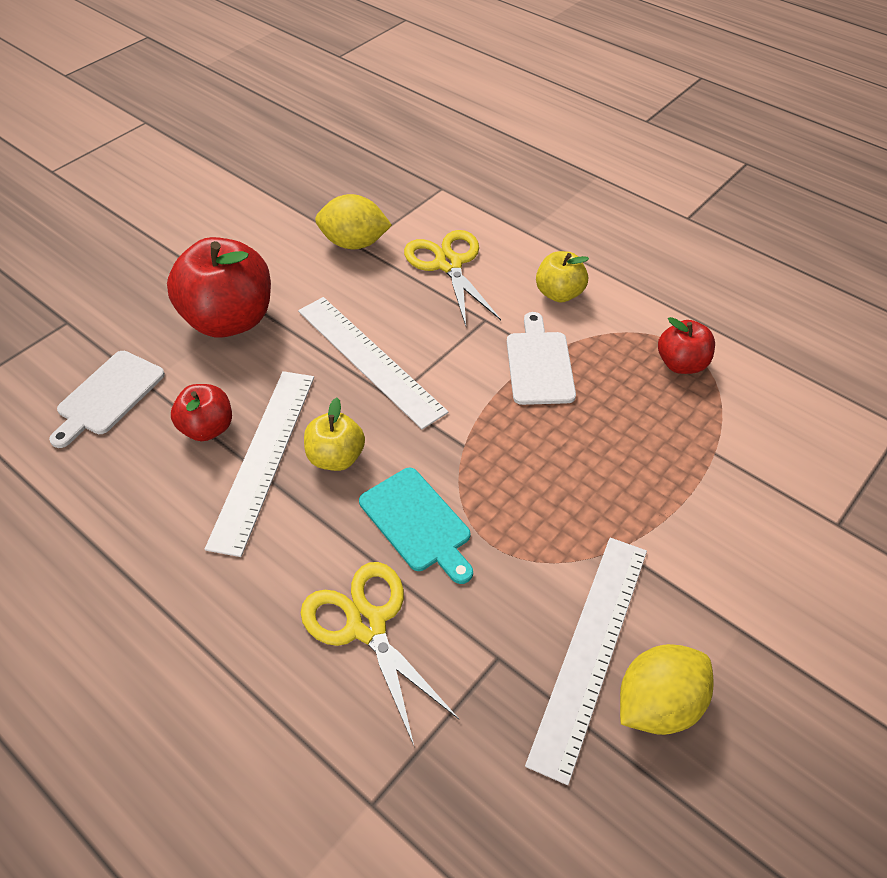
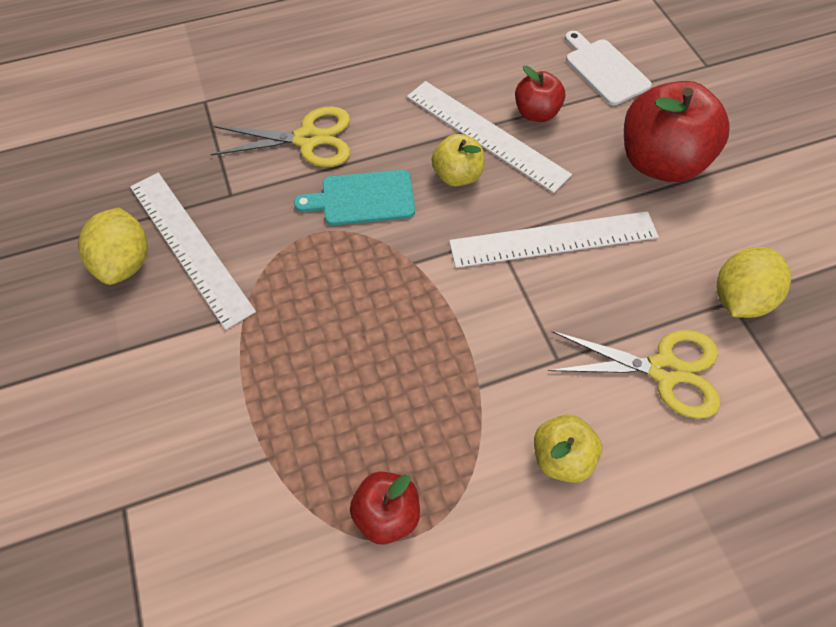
camera: 120 degrees right, 10 degrees up
white cutting board [507,312,576,405] -> none

